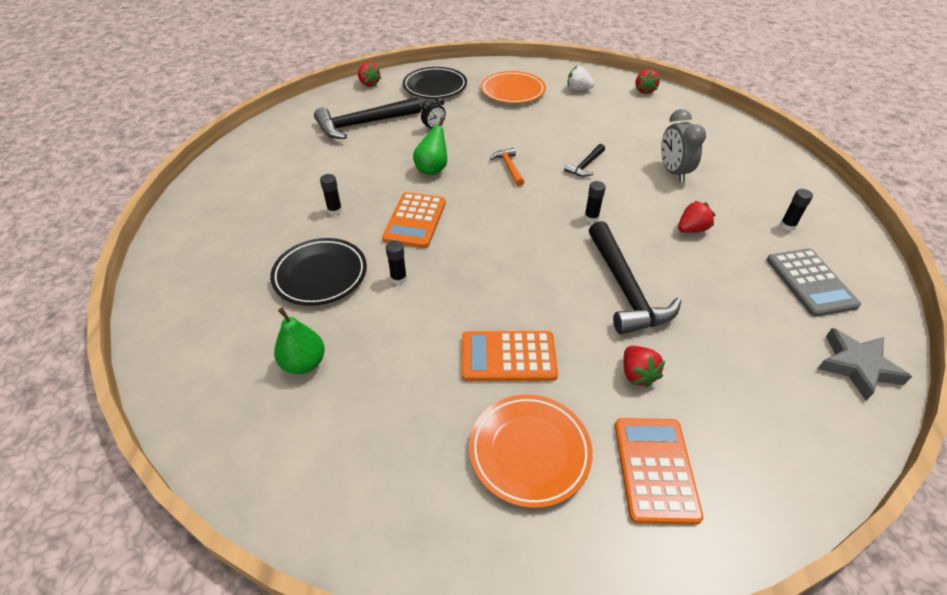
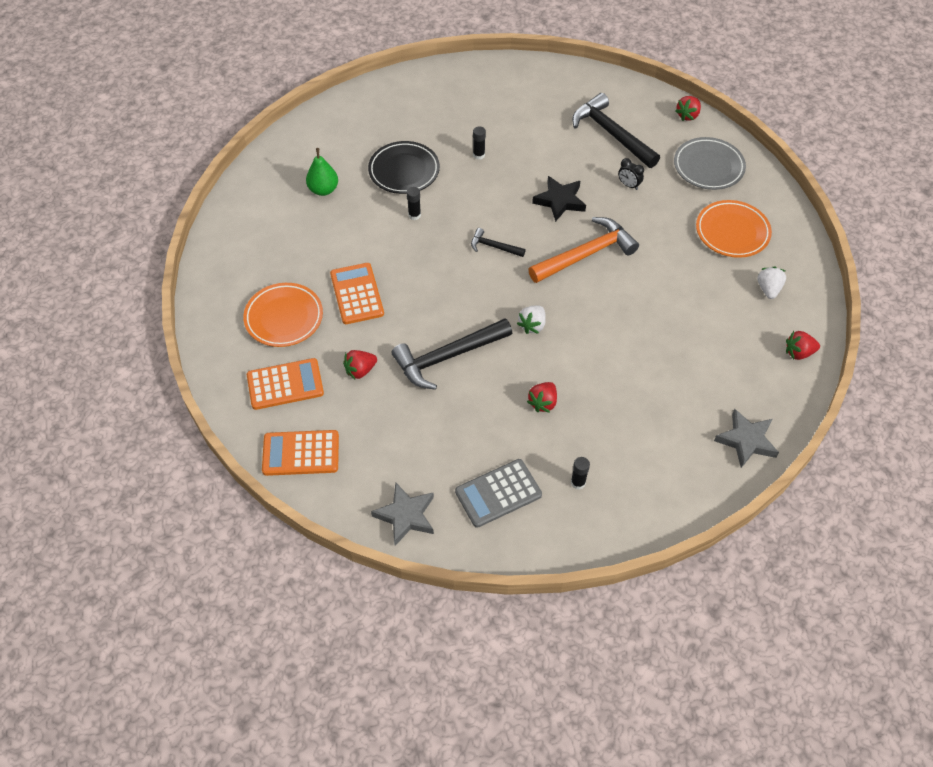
camera: 75 degrees right, 10 degrees up
orange calculator [382,192,446,248] -> orange calculator moved to [262,430,339,476]
black plate [403,67,467,99] -> grey plate [674,137,746,190]
green pear [413,117,447,175] -> black star [532,176,586,222]
orange hammer [490,148,524,186] -> orange hammer [528,217,639,283], size x2.01
black hammer [564,144,605,177] -> black hammer moved to [471,228,526,257]
black glue stick [584,181,606,223] -> white strawberry [517,306,546,334]
grey clock [661,109,706,183] -> none
red strawberry [678,201,715,233] -> red strawberry turned 75 degrees clockwise [527,382,557,412]
none -> grey star [714,409,779,468]

